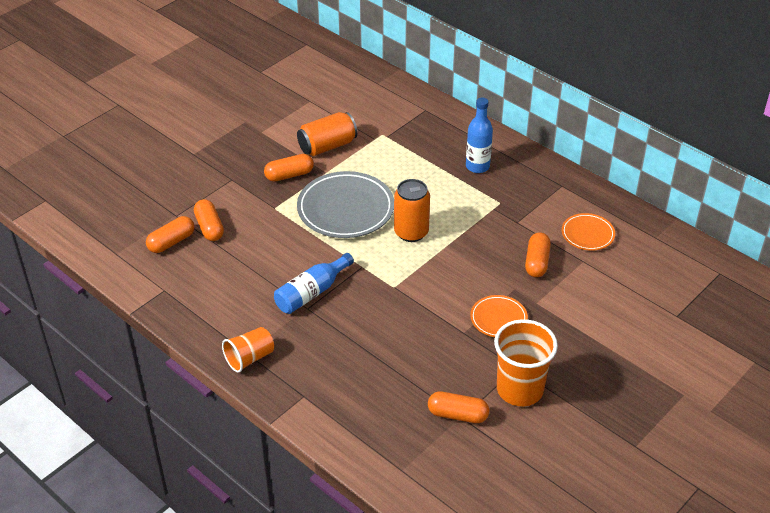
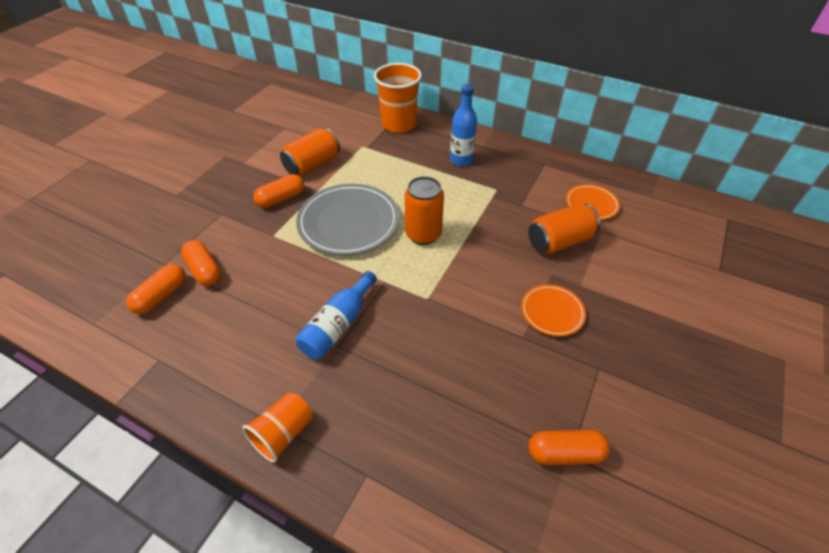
camera: 15 degrees left, 5 degrees up
orange cup [494,319,558,406] -> orange cup moved to [374,63,422,133]
orange capsule [525,233,551,277] -> orange can [528,204,600,254]

